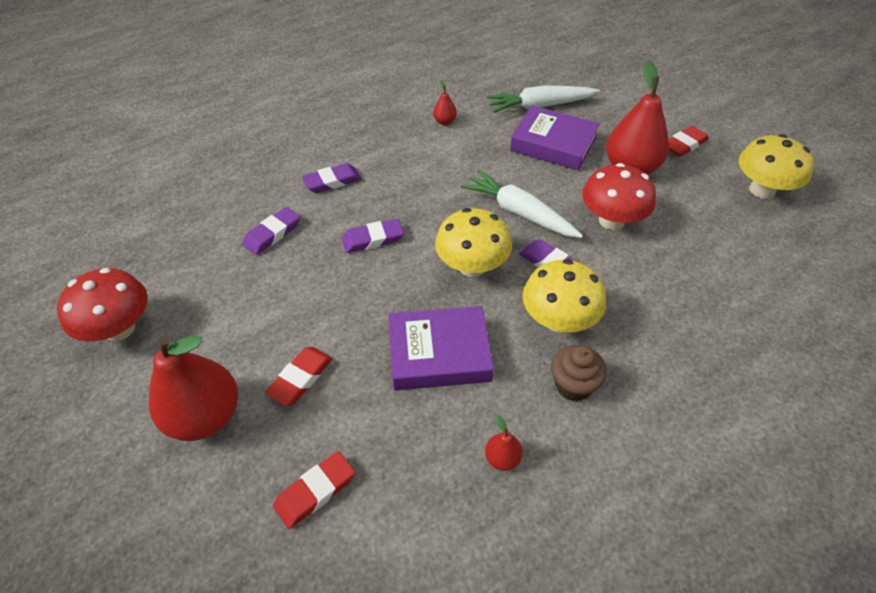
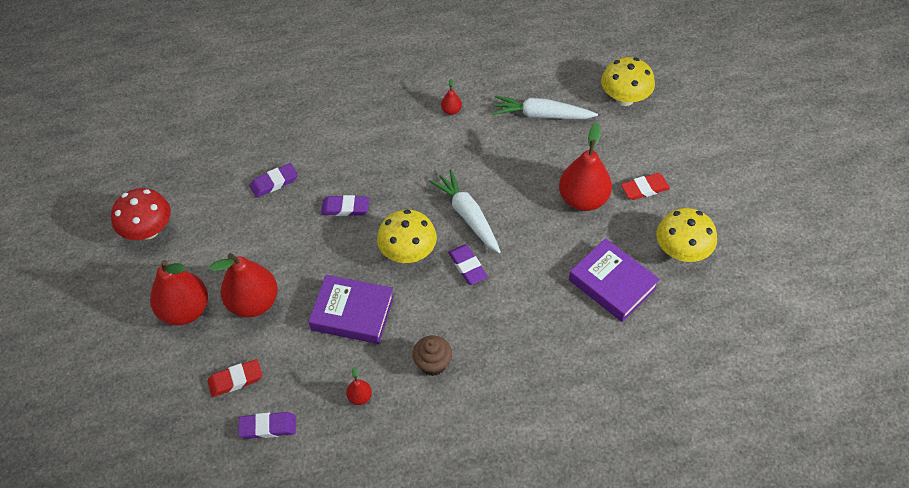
camera: 20 degrees right, 5 degrees up
red eraser [265,347,333,406] -> red pear [209,253,278,318]
purple eraser [302,163,361,193] -> purple eraser moved to [238,412,296,439]
purple book [510,106,599,171] -> purple book moved to [569,238,660,322]
yellow mushroom [523,259,606,333] -> yellow mushroom moved to [601,57,655,106]
red mushroom [582,163,656,230] -> none

